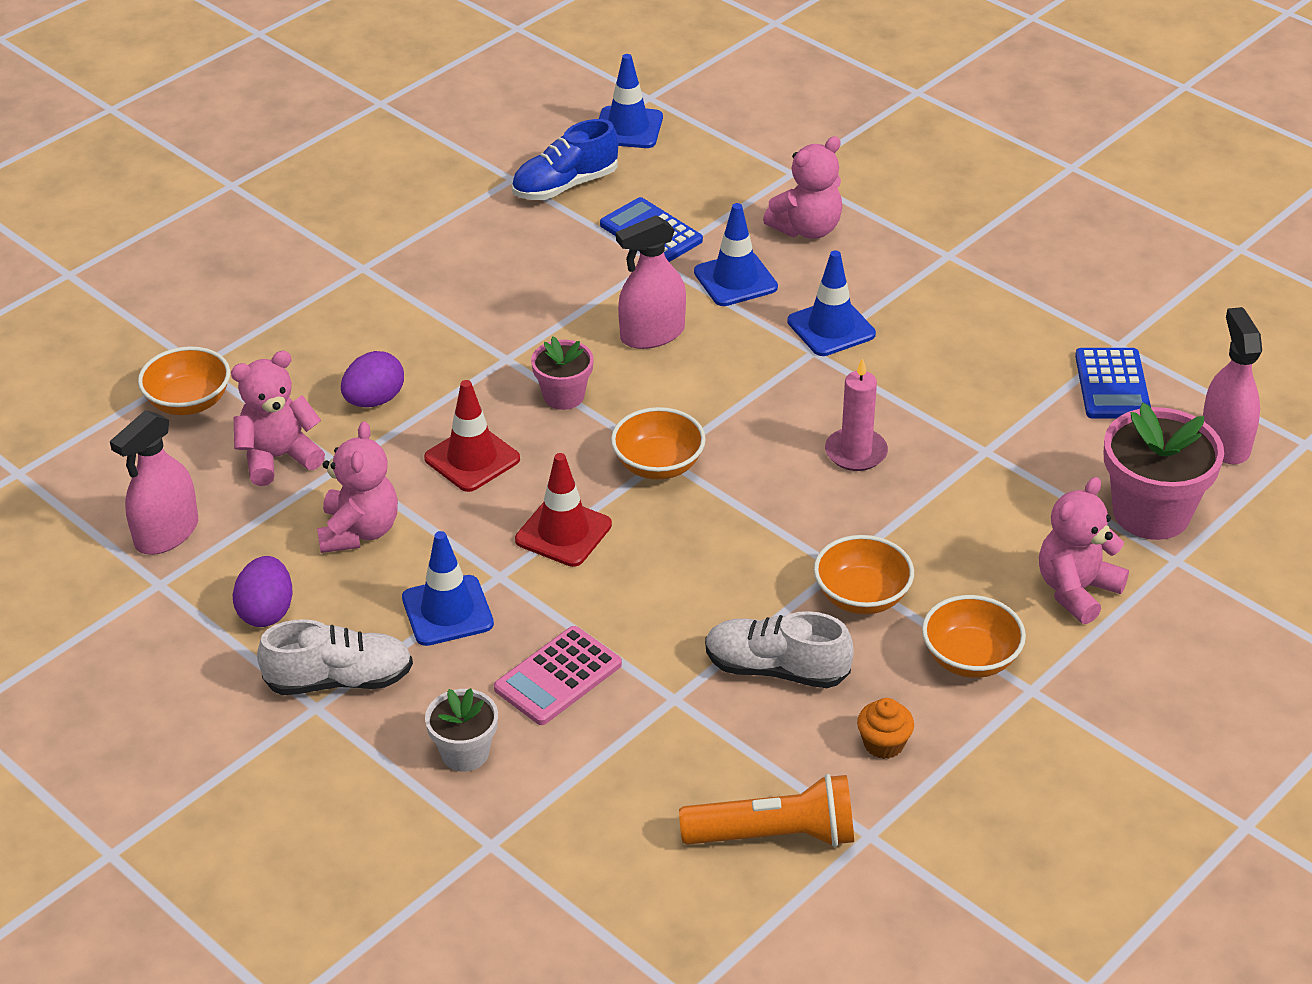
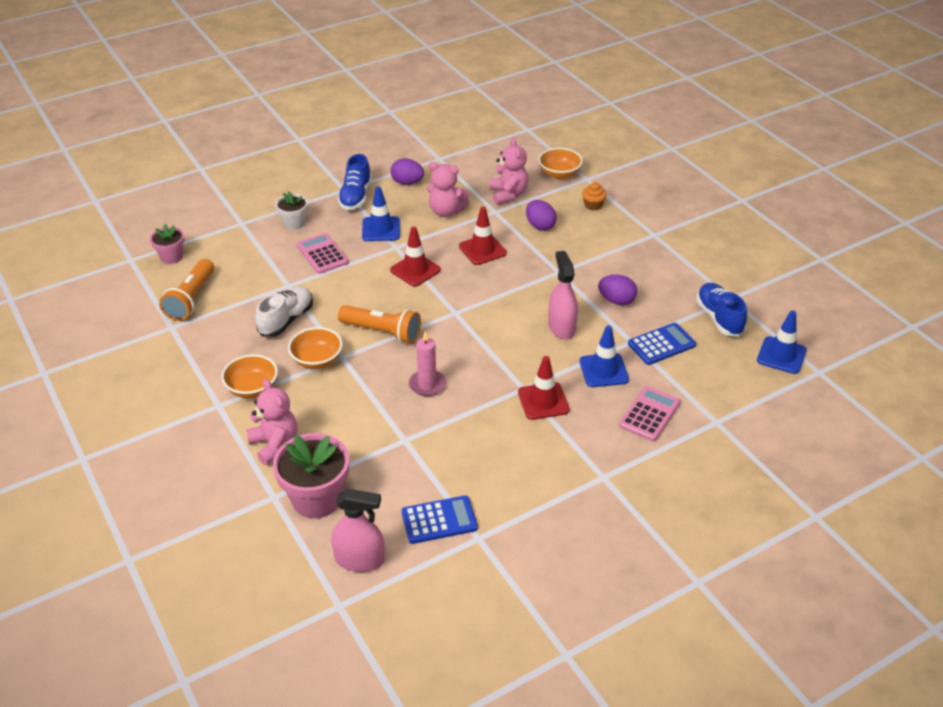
camera: 105 degrees right, 0 degrees up
pink spray bottle [110,410,198,555] -> none
white shoe [257,619,413,695] -> blue shoe [338,154,372,210]
pink flower pot [531,337,594,410] -> pink flower pot moved to [150,224,184,264]
orange bowl [611,407,706,479] -> none
pink teddy bear [763,136,842,239] -> pink calculator [619,386,680,441]
blue traffic cone [787,250,876,356] -> red traffic cone [518,356,570,420]
orange cupcake [857,698,914,759] -> orange cupcake moved to [582,182,607,211]
blue calculator [1075,348,1151,419] -> blue calculator turned 150 degrees clockwise [401,495,478,544]
none -> orange flashlight [338,305,421,344]
none -> purple egg [598,275,637,305]

